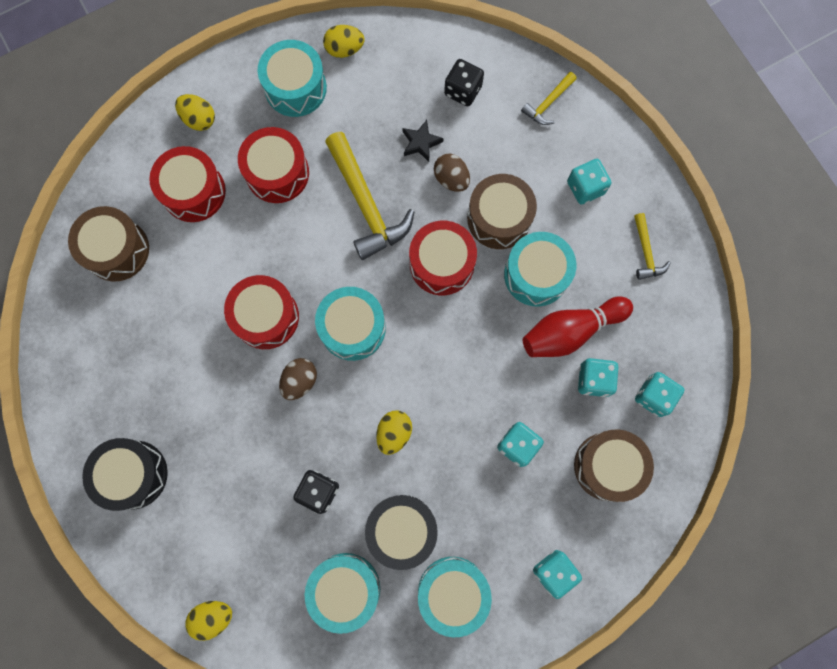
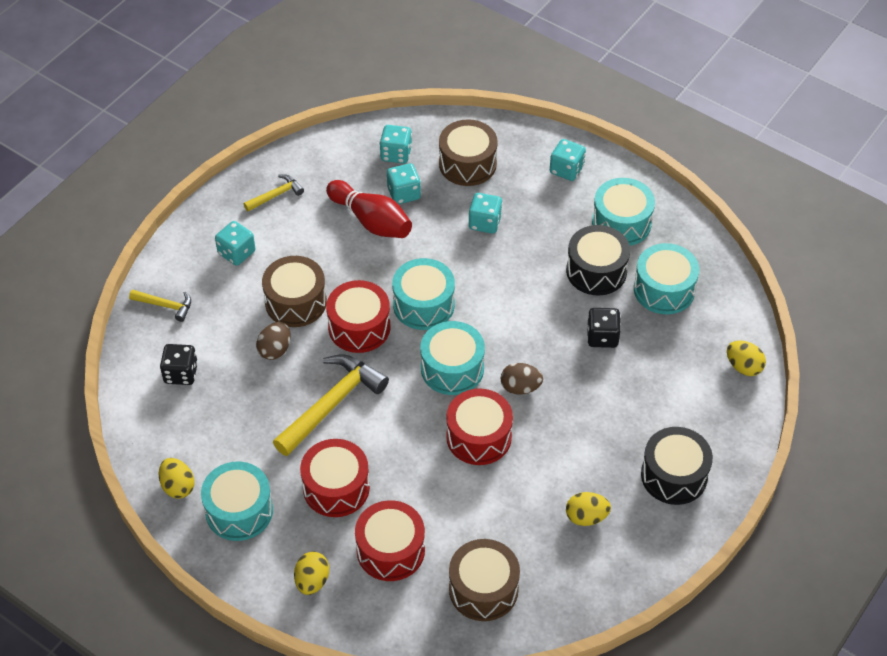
camera: 115 degrees left, 25 degrees down
yellow egg [376,411,412,455] -> yellow egg moved to [566,492,611,526]
black star [403,120,443,162] -> none
turquoise drum [504,232,576,307] -> turquoise drum moved to [392,258,455,330]

